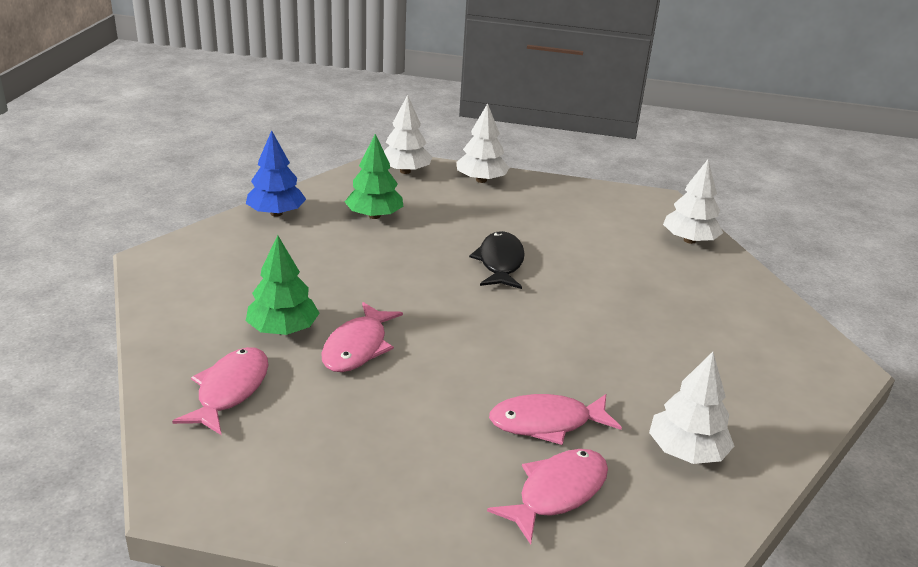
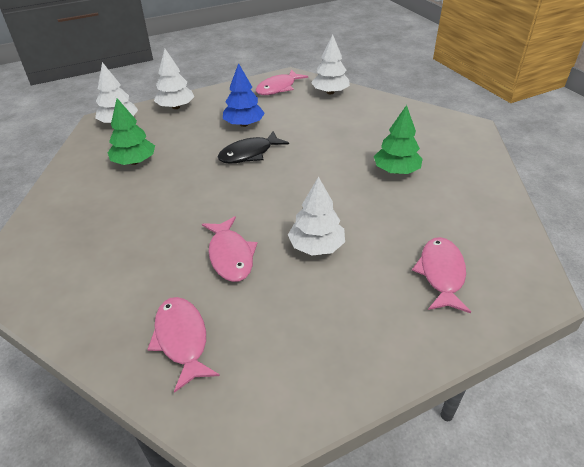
camera: 35 degrees left, 10 degrees up
blue tree [246,130,306,217] -> blue tree moved to [223,63,265,127]
green tree [246,235,320,335] -> green tree moved to [374,105,422,174]
black fish [469,231,525,289] -> black fish turned 90 degrees counterclockwise [218,131,289,164]
pink fish [489,394,622,445] -> pink fish moved to [256,69,308,95]
white tree [649,352,734,464] -> white tree moved to [288,176,345,256]

